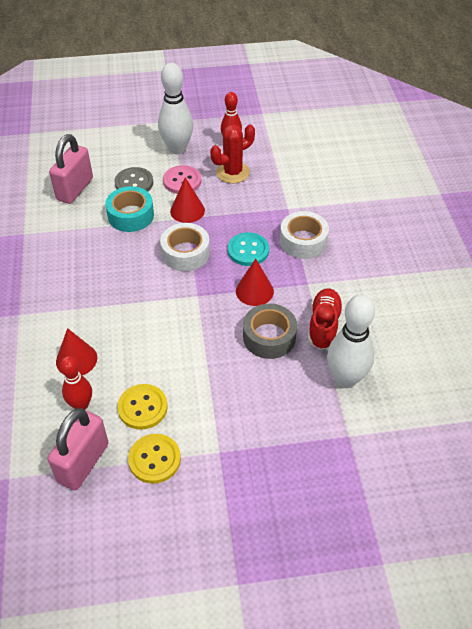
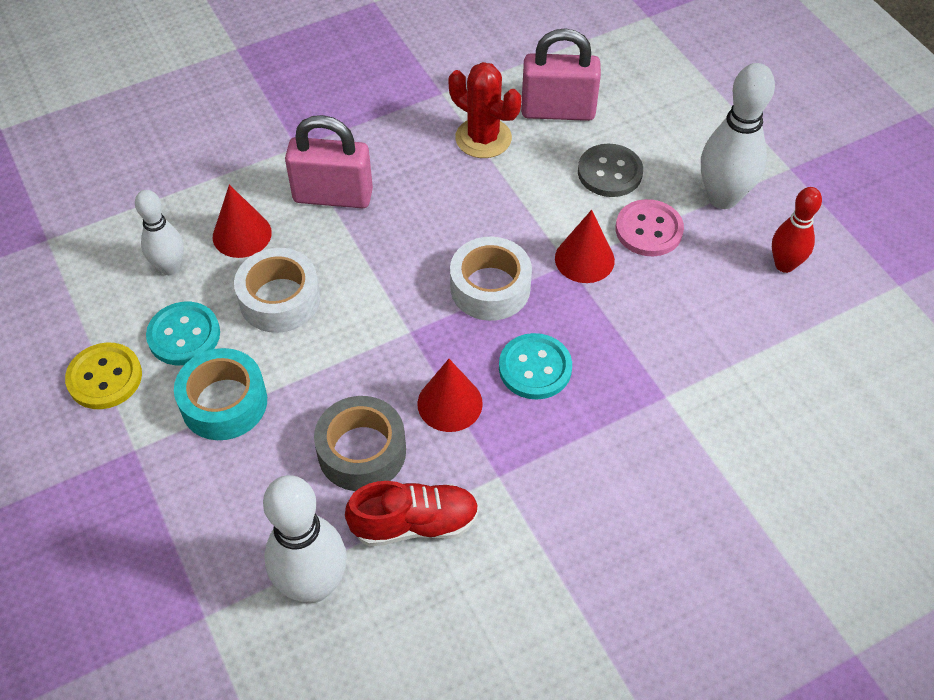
camera: 70 degrees right, 5 degrees up
pink padlock [48,408,109,490] -> pink padlock moved to [285,115,373,208]
red bowling pin [60,356,92,410] -> white bowling pin [135,190,184,275]
turquoise tape [106,186,154,232] -> turquoise tape moved to [174,348,267,440]
yellow button [117,384,168,430] -> turquoise button [146,302,220,365]
red cactus [210,124,255,184] -> red cactus moved to [449,62,521,158]
white tape [280,211,329,259] -> white tape moved to [234,248,320,333]

